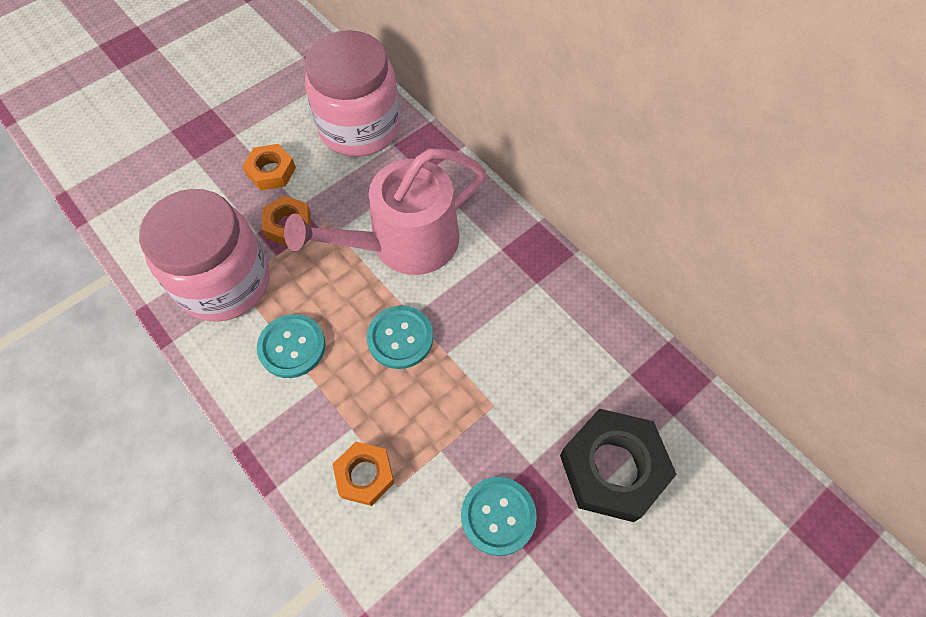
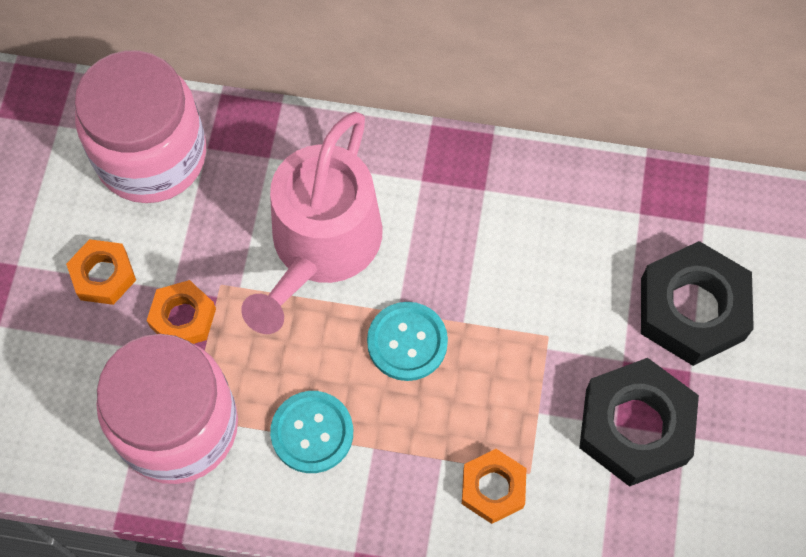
camera: 40 degrees left, 5 degrees up
turquoise button [461,477,537,556] -> black nut [579,358,699,487]

